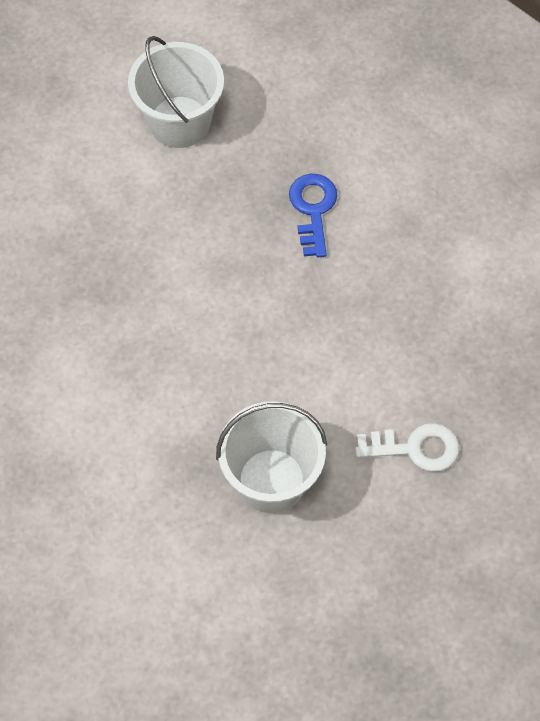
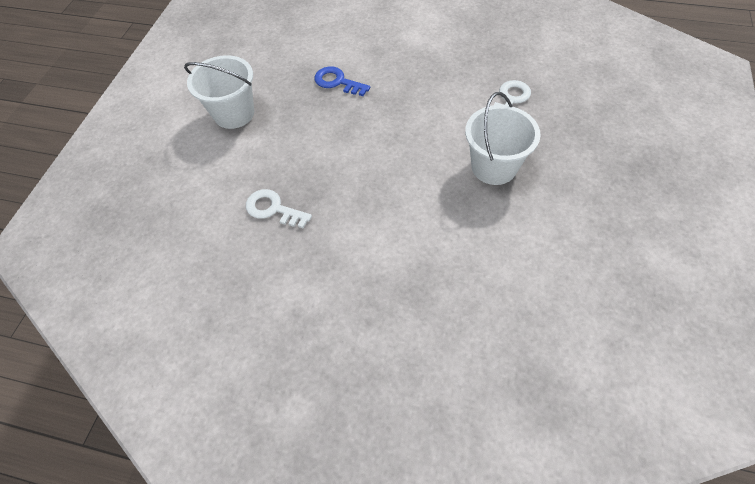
camera: 55 degrees left, 5 degrees down
none -> white key [246,189,312,229]

